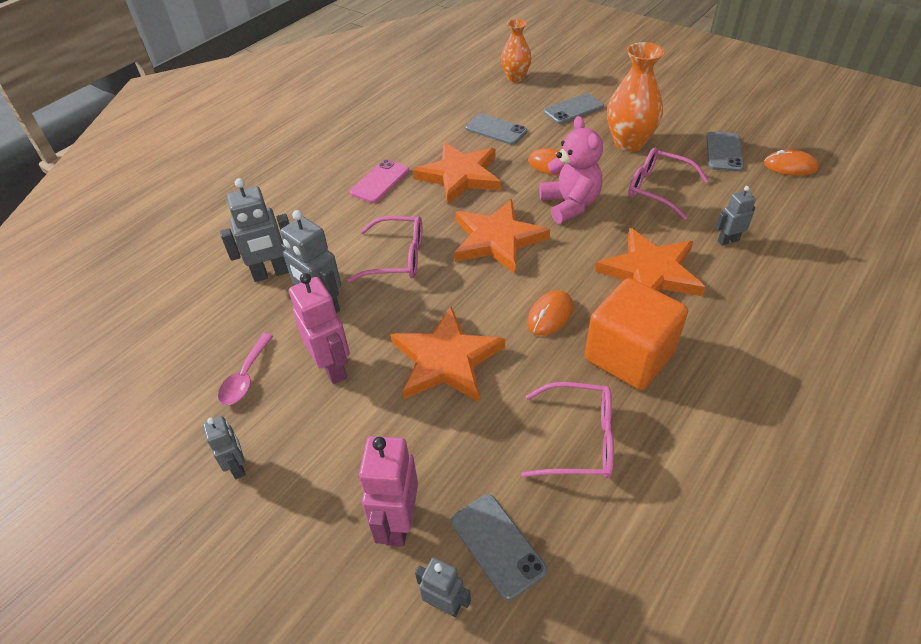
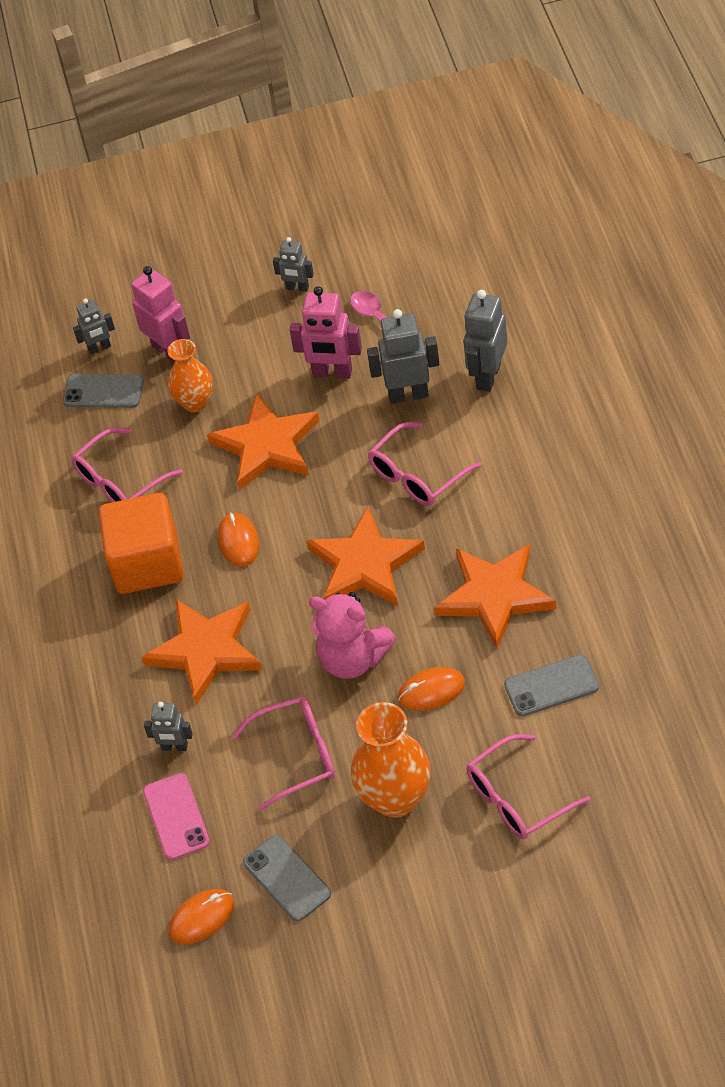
camera: 135 degrees right, 5 degrees up
pink phone [350,159,409,203] -> pink phone moved to [143,773,210,860]
orange vase [501,19,532,82] -> orange vase moved to [167,339,213,412]
grey phone [544,93,604,124] -> pink glasses [466,734,591,839]
grey robot [716,186,756,246] -> grey robot turned 75 degrees clockwise [144,702,193,751]

